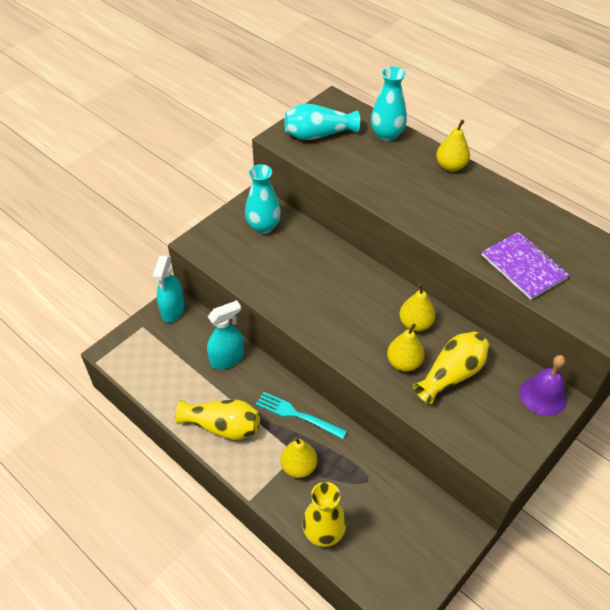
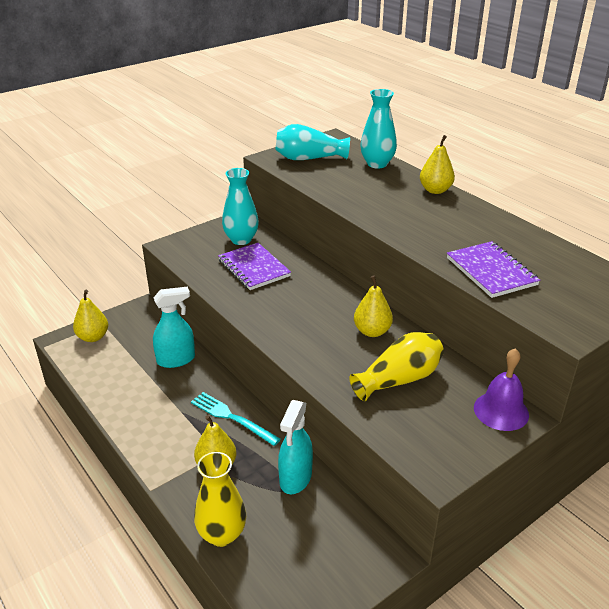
camera: 10 degrees right, 15 degrees down
turquoise spray bottle [153,256,185,322] -> turquoise spray bottle moved to [278,400,313,494]
yellow vase [175,400,260,440] -> none
yellow pear [387,324,424,372] -> yellow pear moved to [73,290,108,342]
none -> purple notebook [218,243,291,290]

